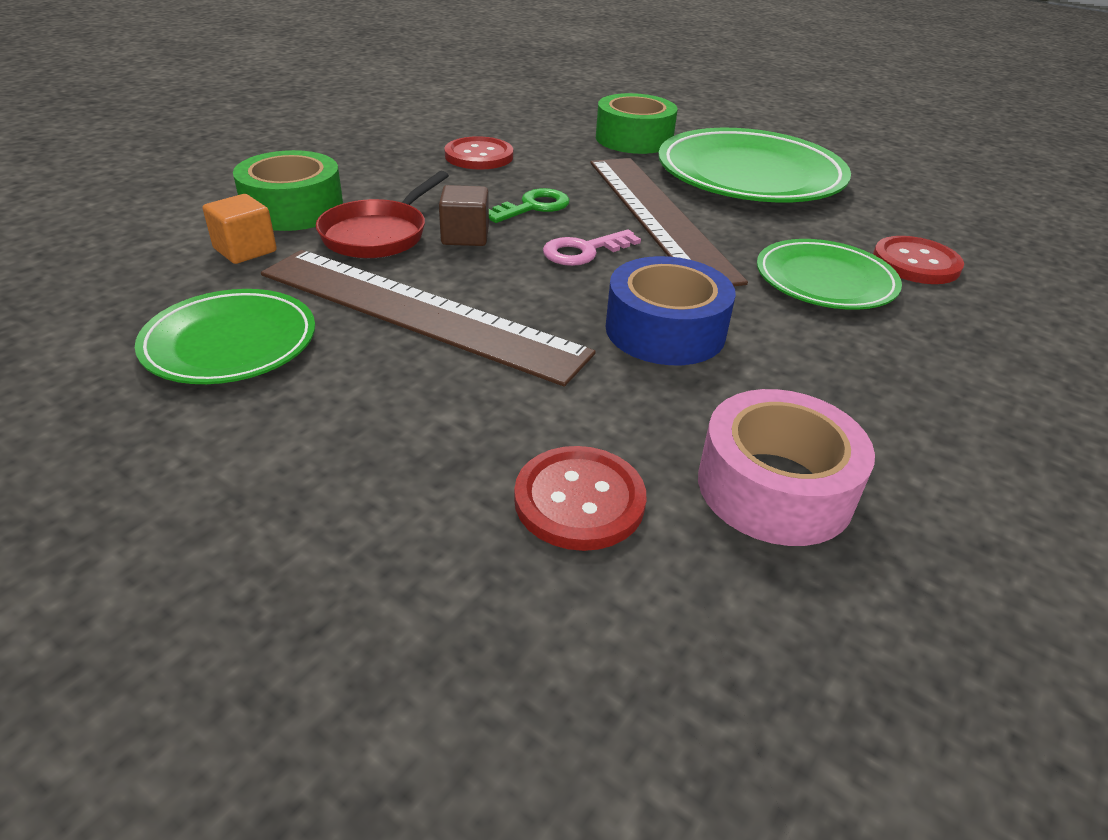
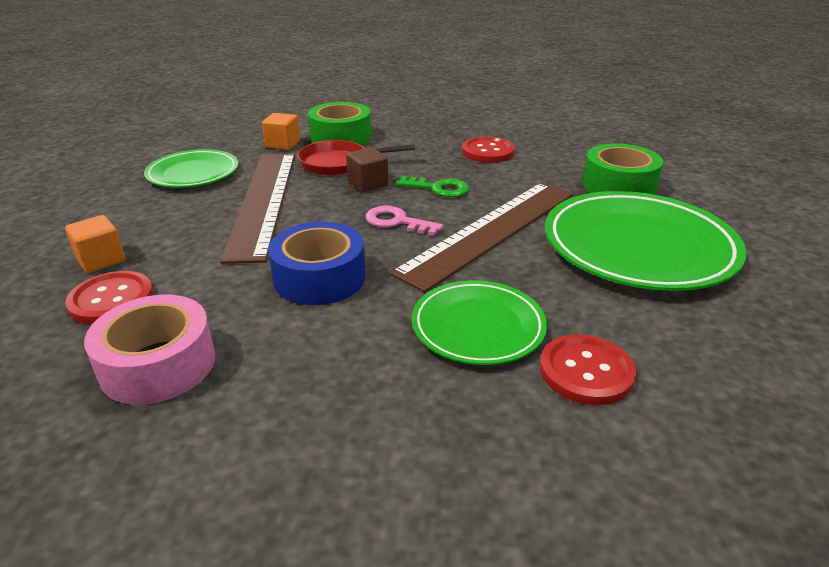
camera: 60 degrees right, 5 degrees down
none -> orange cube [65,215,125,273]

